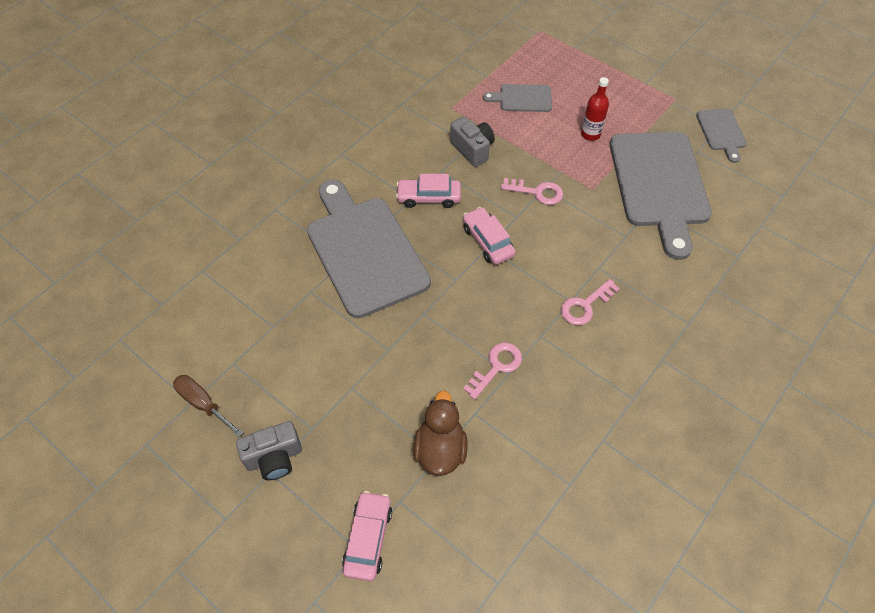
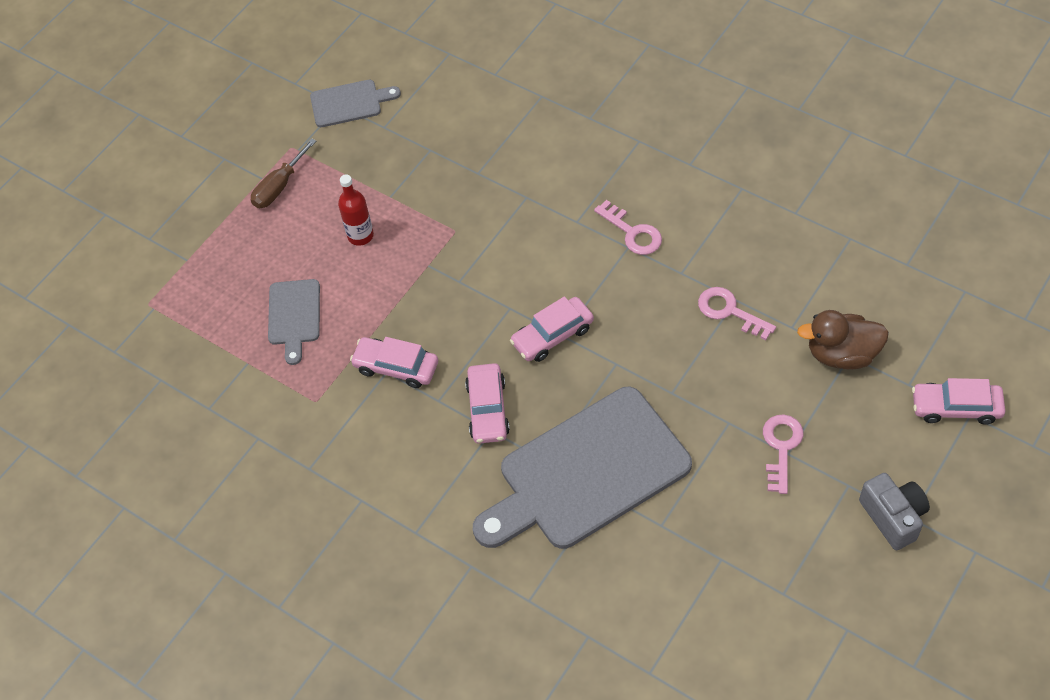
camera: 90 degrees left, 0 degrees up
brown screwdriver [173,375,243,437] -> brown screwdriver moved to [251,138,316,208]
grey camera [450,117,495,167] -> pink car [350,337,438,388]
pink key [501,178,563,205] -> pink key moved to [763,414,803,494]
grey cutting board [609,132,712,260] -> none

